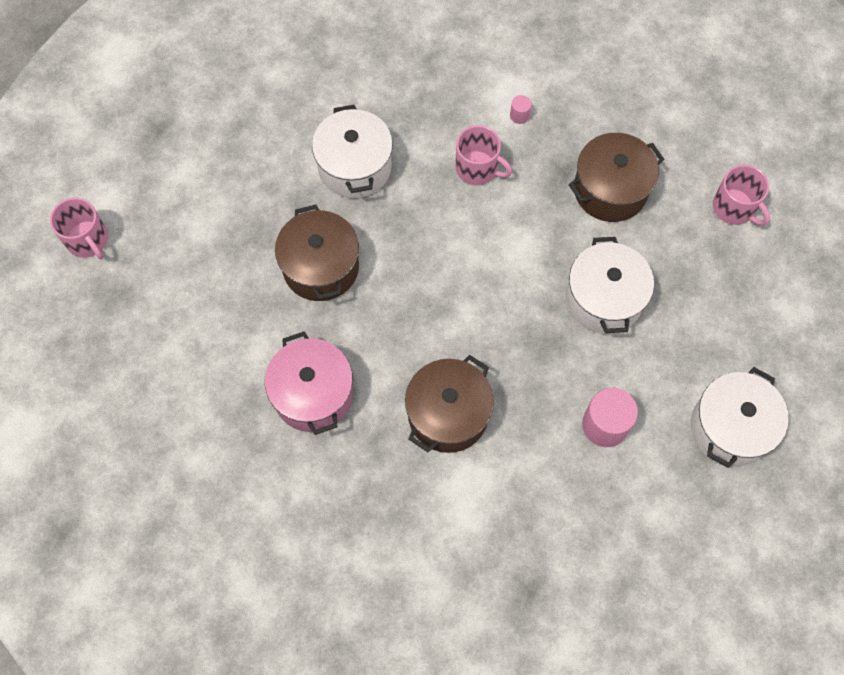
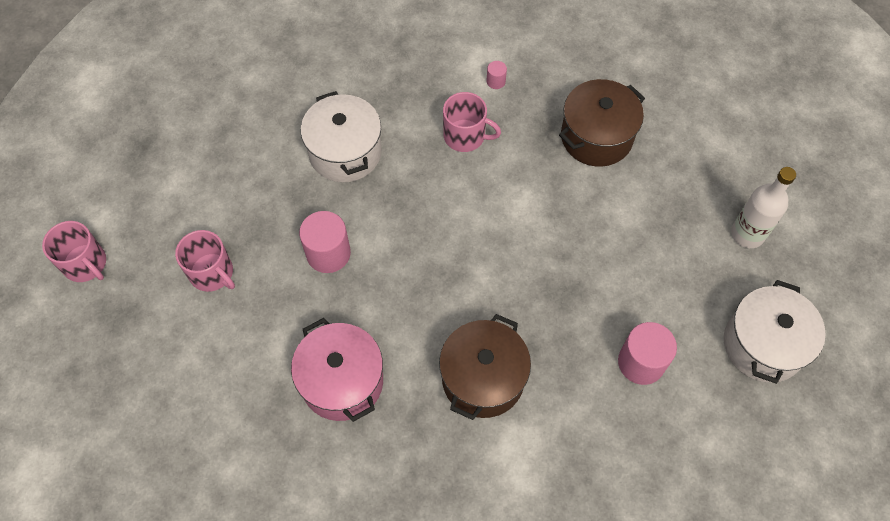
camera: 10 degrees left, 5 degrees down
brown pot [275,205,359,301] -> pink cylinder [299,211,351,273]
white pot [566,237,654,334] -> none
pink mug [713,165,770,226] -> pink mug moved to [175,230,235,292]
none -> white bottle [731,167,796,248]

